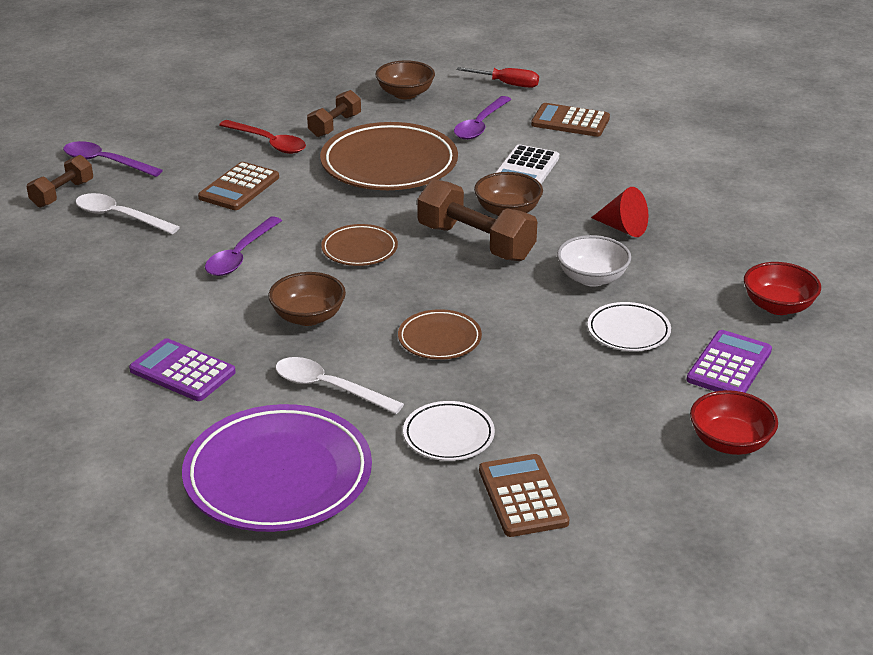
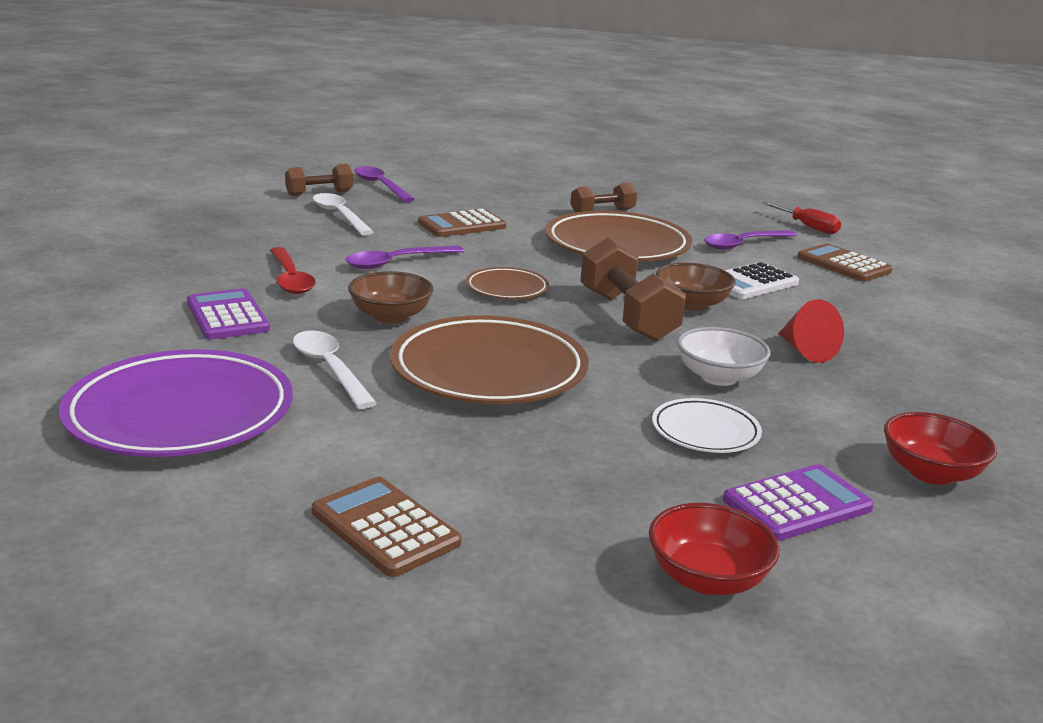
camera: 30 degrees right, 10 degrees down
red spoon [219,120,306,154] -> red spoon moved to [270,247,316,294]
brown bowl [375,60,435,99] -> none
brown plate [398,309,482,360] -> brown plate [390,315,589,404], size x1.98
white plate [403,401,495,461] -> none
brown calculator [479,454,569,537] -> brown calculator turned 60 degrees counterclockwise [312,477,462,577]

